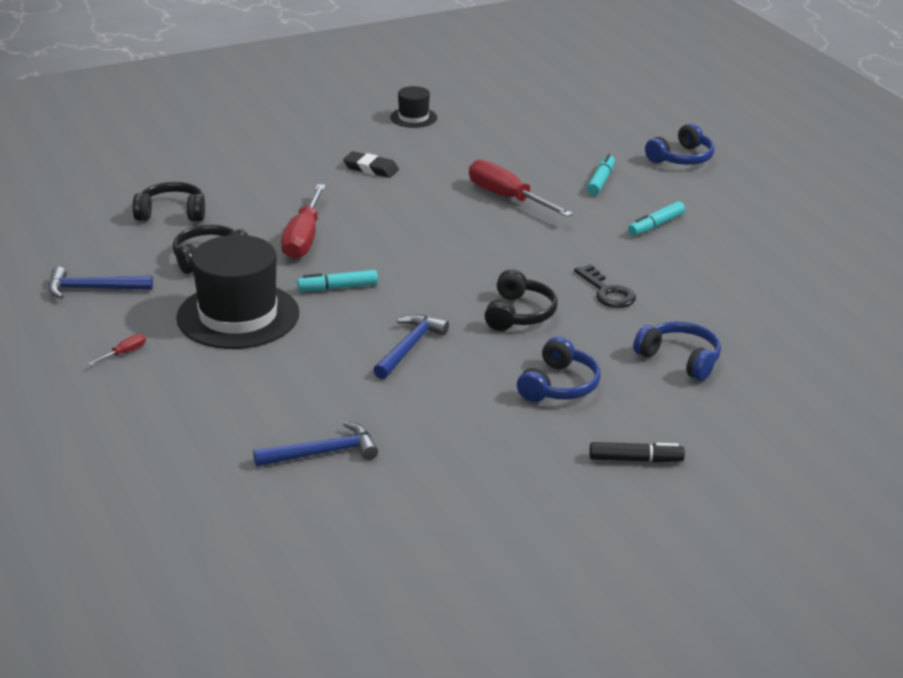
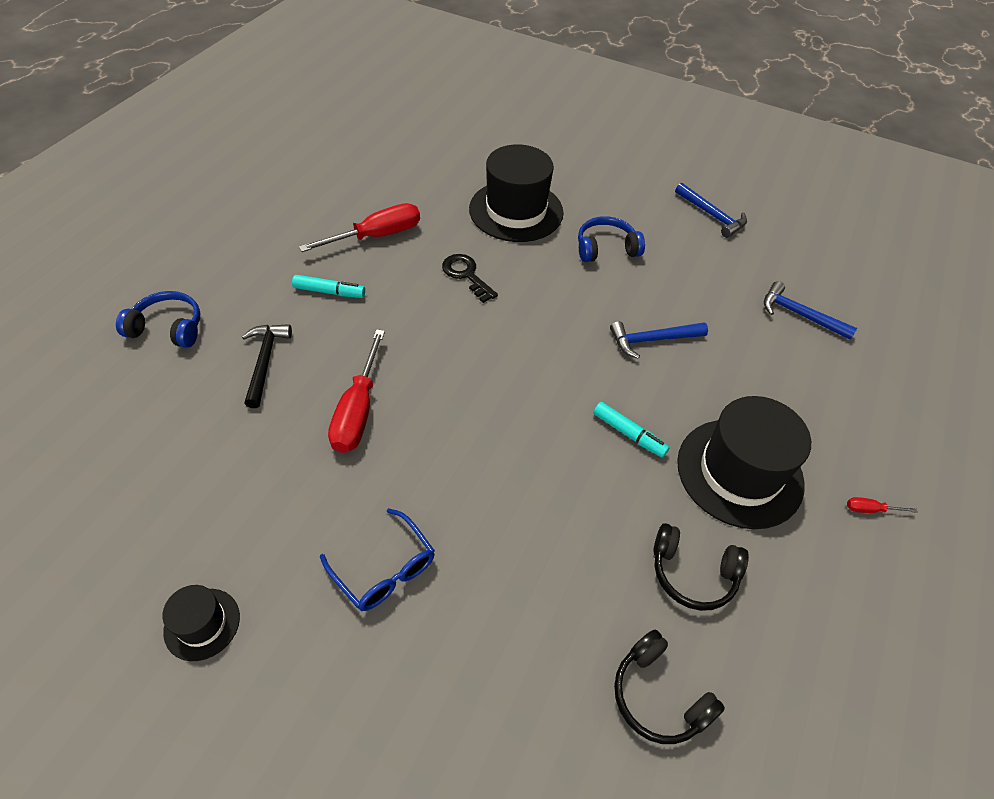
camera: 130 degrees left, 20 degrees up
blue hammer [48,267,153,299] -> blue hammer moved to [675,183,747,238]
red screwdriver [281,184,326,259] -> red screwdriver moved to [299,203,420,252]
black eraser [343,151,399,178] -> blue glasses [320,508,435,611]
black headphones [484,269,558,331] -> none
black key [574,264,636,308] -> black key turned 60 degrees counterclockwise [442,254,498,303]
turquoise marker [587,154,615,195] -> black hammer [242,324,292,408]
black marker [589,442,685,463] -> none
blue headphones [633,321,721,381] -> black hat [469,144,564,242]

